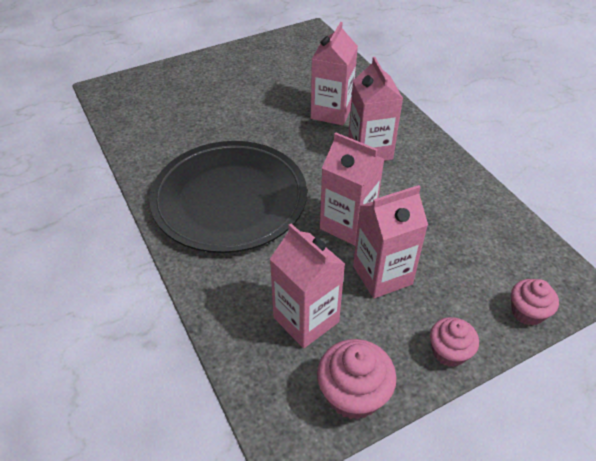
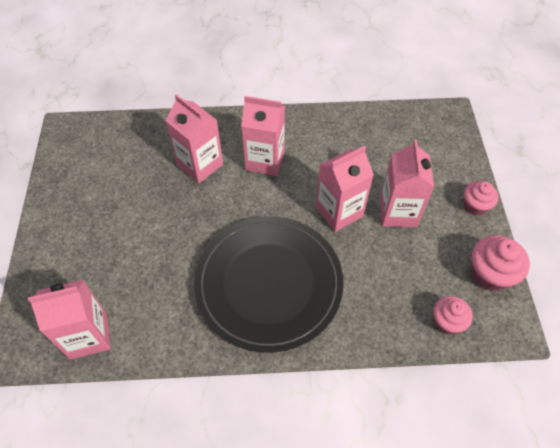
camera: 65 degrees left, 10 degrees up
pink carton [270,224,345,348] -> pink carton moved to [28,280,111,360]
pink cupcake [511,279,559,326] -> pink cupcake moved to [434,296,473,334]

